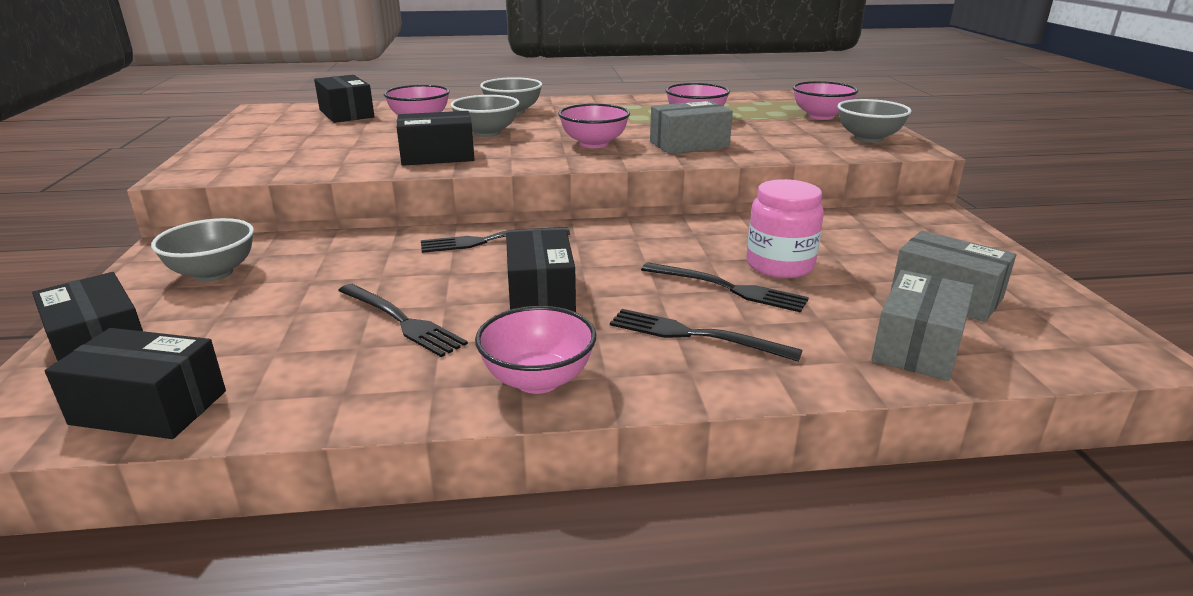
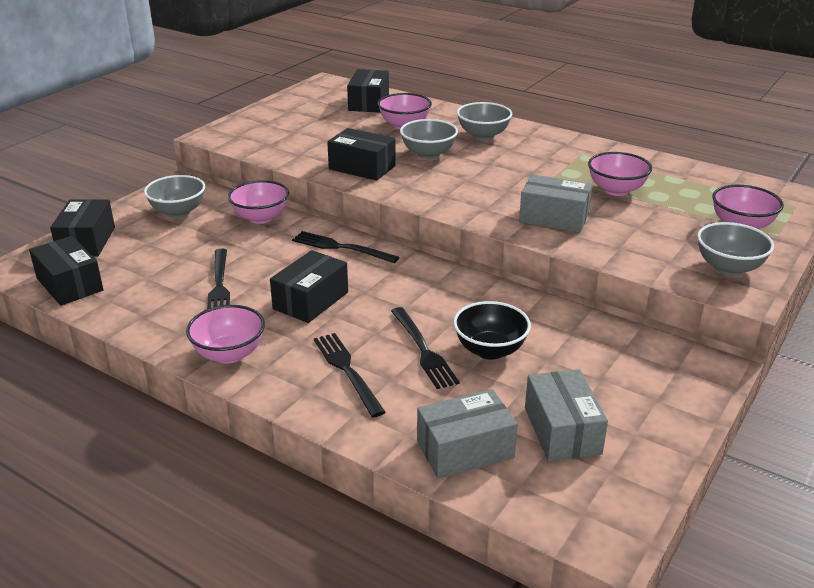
camera: 40 degrees right, 5 degrees up
pink bowl [558,104,630,148] -> pink bowl moved to [228,180,289,224]
pink jar [746,179,824,278] -> black bowl [453,301,531,360]

